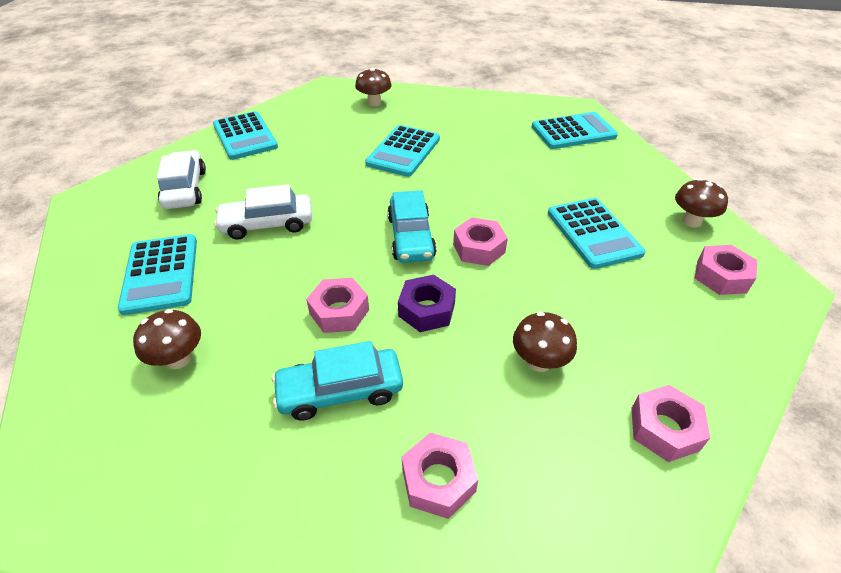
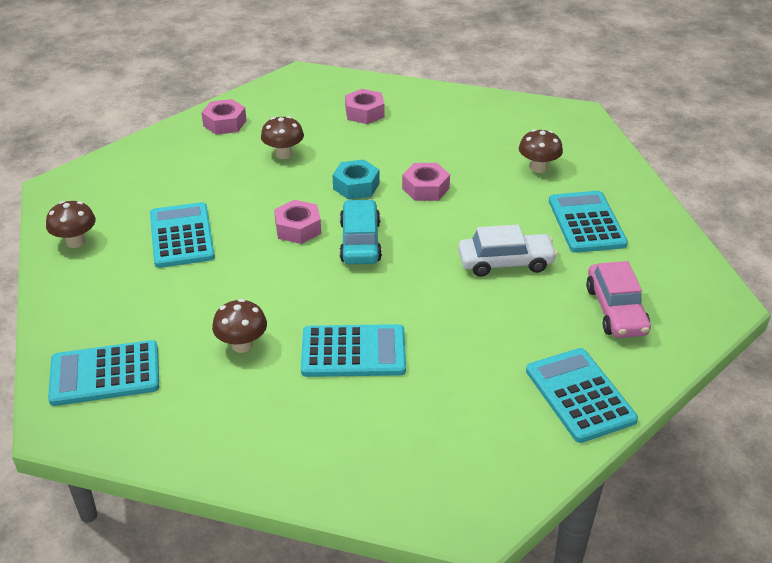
camera: 175 degrees left, 5 degrees down
white car [157,150,206,209] -> pink car [586,261,651,338]
turquoise car [272,341,403,421] -> none
brown mushroom [355,68,392,106] -> brown mushroom moved to [212,299,267,353]
turquoise calculator [365,125,440,177] -> turquoise calculator turned 60 degrees clockwise [301,324,406,377]
purple nut [398,275,456,332] -> turquoise nut [333,160,379,200]
pink nut [695,245,757,295] -> none

